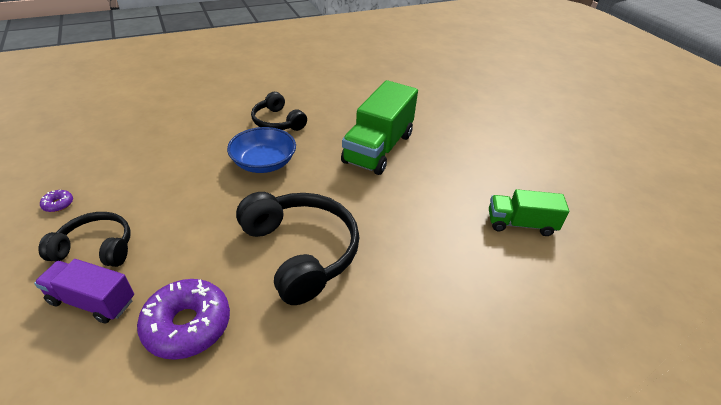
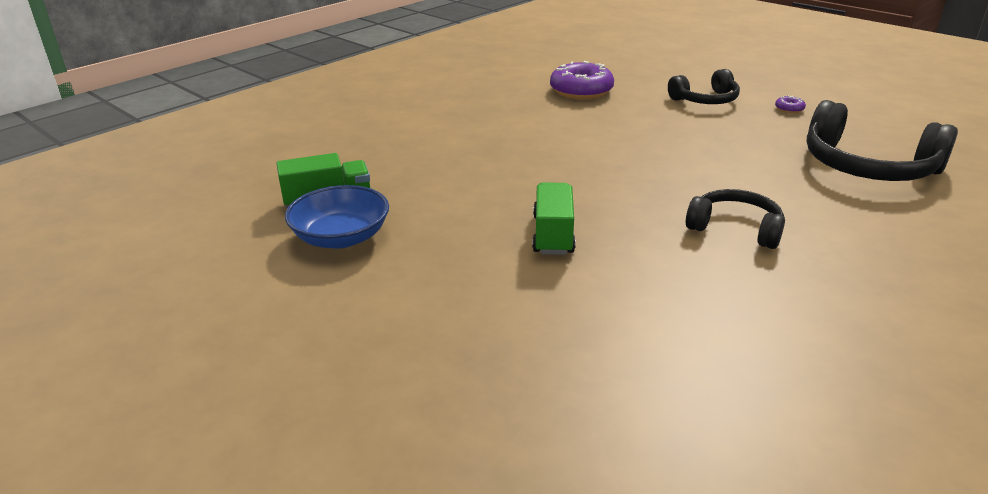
camera: 160 degrees right, 10 degrees down
purple truck [34,259,134,324] -> none
blue bowl [227,127,296,173] -> blue bowl moved to [285,185,389,249]
black headphones [236,192,360,305] -> black headphones moved to [806,100,958,181]
green truck [341,80,418,175] -> green truck [532,182,576,255], size x0.59

